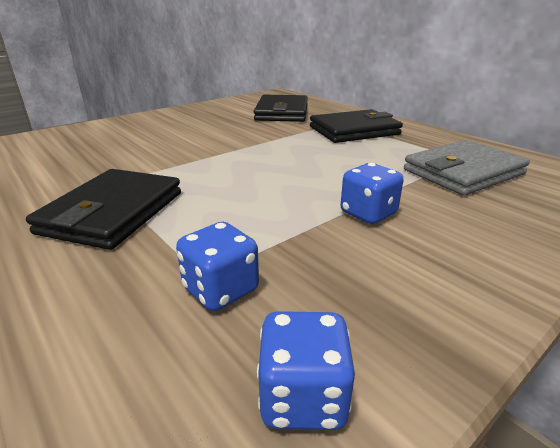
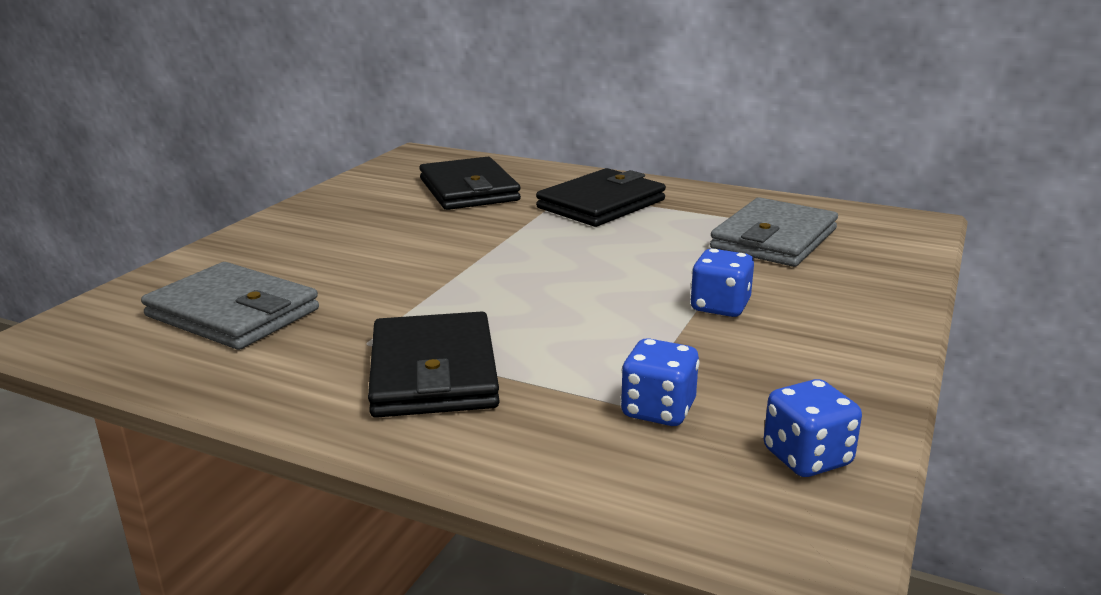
camera: 25 degrees left, 5 degrees down
none -> grey wallet [141,262,319,350]

